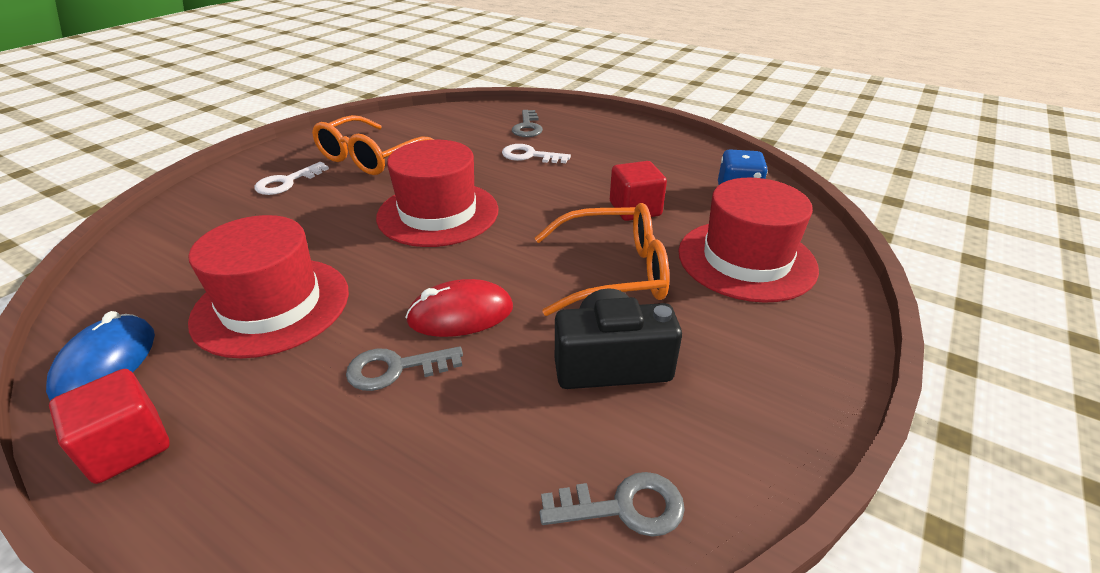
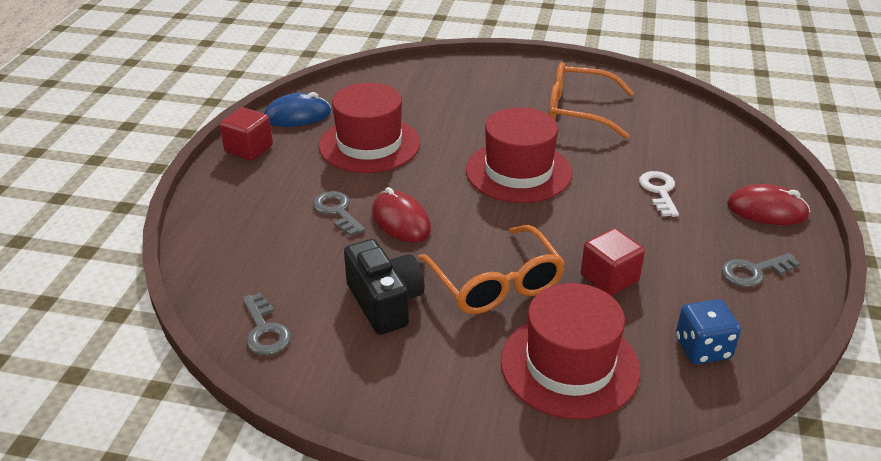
camera: 70 degrees right, 0 degrees up
white key [254,162,329,195] -> none
grey key [512,110,543,137] -> grey key moved to [721,253,800,287]
none -> red mouse [727,184,810,225]

